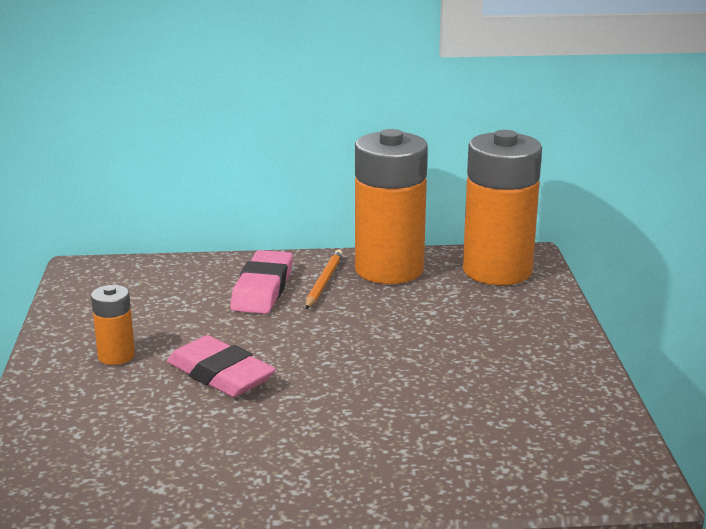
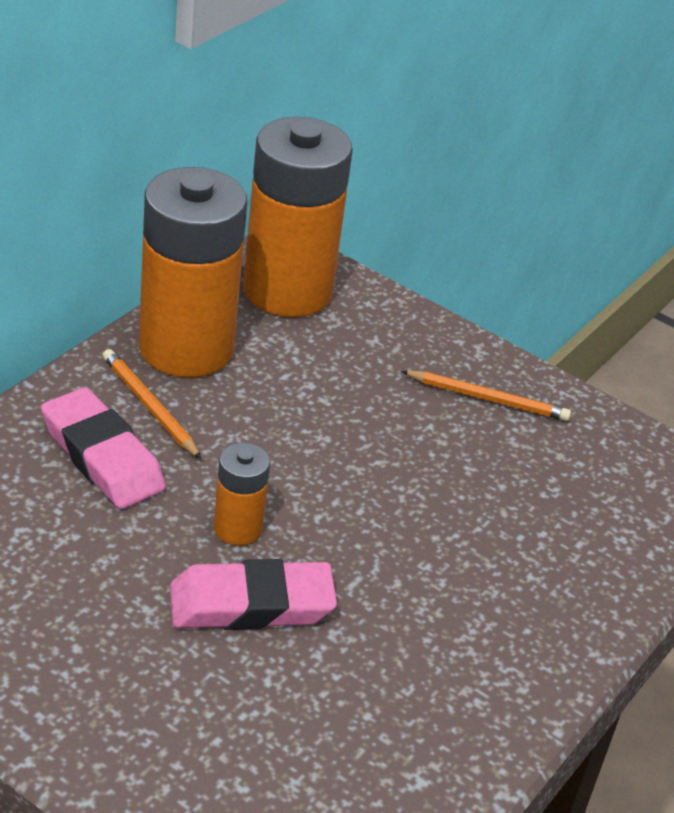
camera: 55 degrees left, 15 degrees up
orange battery [91,285,135,365] -> orange battery moved to [214,443,270,546]
none -> orange pencil [401,370,571,421]

